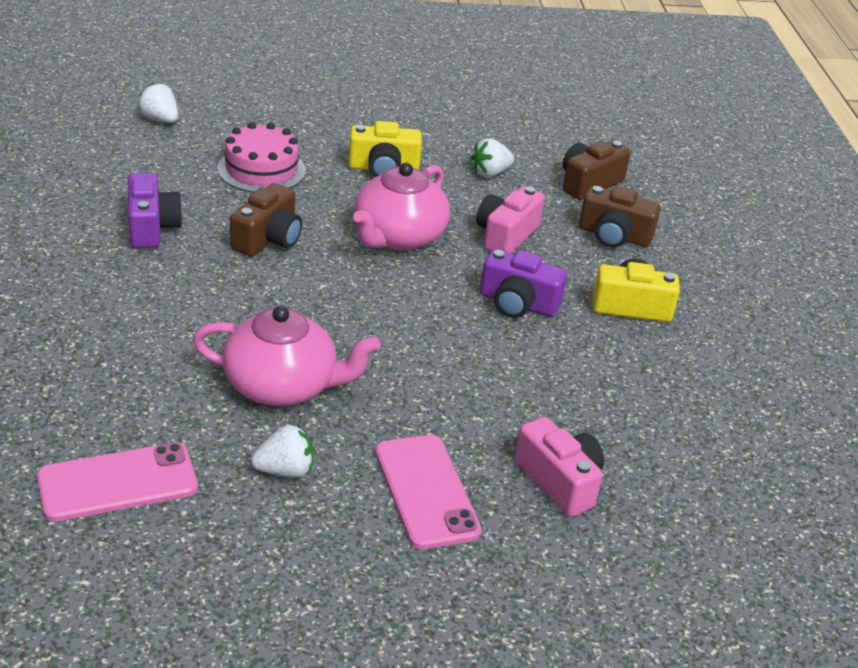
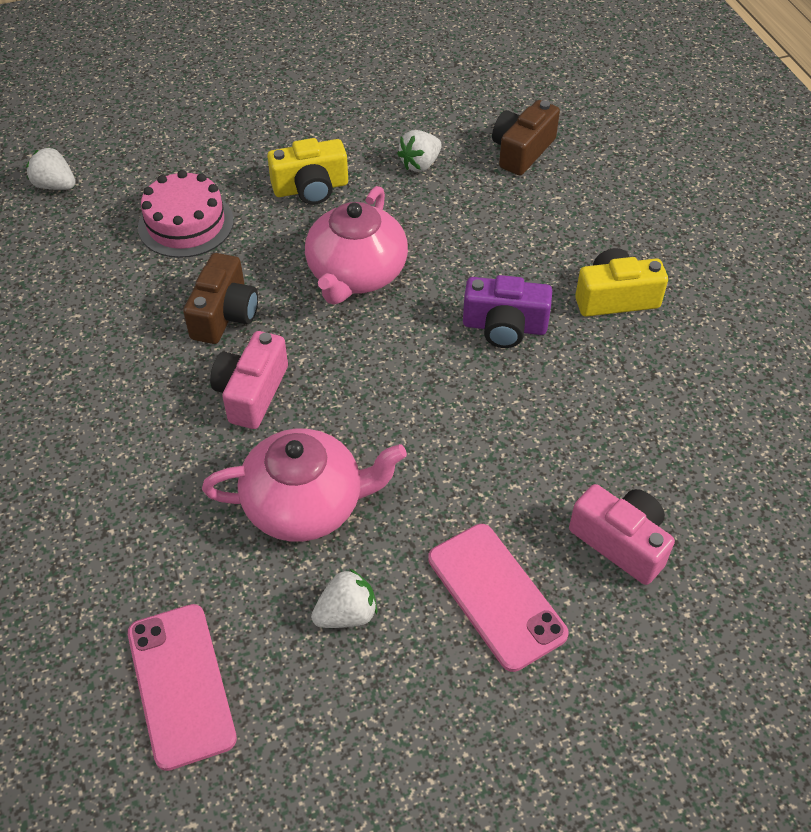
camera: 10 degrees left, 15 degrees up
pink phone [37,443,198,522] -> pink phone turned 75 degrees counterclockwise [128,604,237,771]
purple camera [128,173,183,248] -> none
pink camera [476,186,545,253] -> pink camera moved to [210,331,288,429]
brown camera [579,186,661,248] -> none

